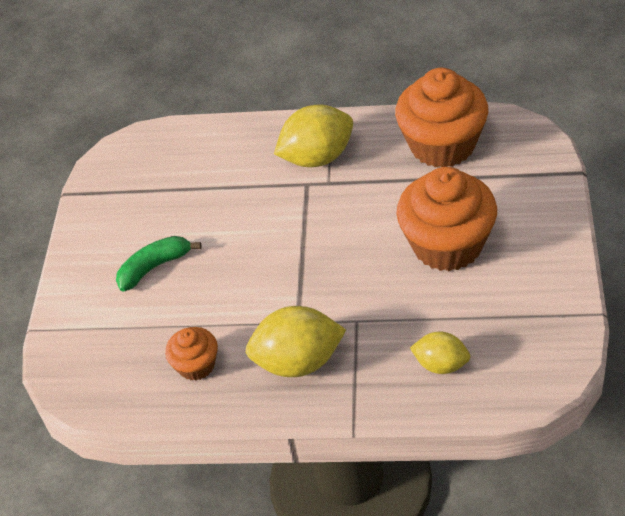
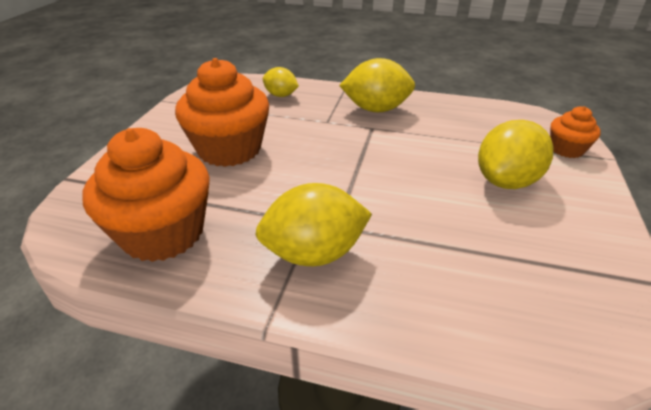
camera: 175 degrees left, 10 degrees down
green banana [116,236,201,292] -> yellow lemon [478,120,553,189]
orange cupcake [165,327,218,381] -> orange cupcake moved to [550,106,601,158]

